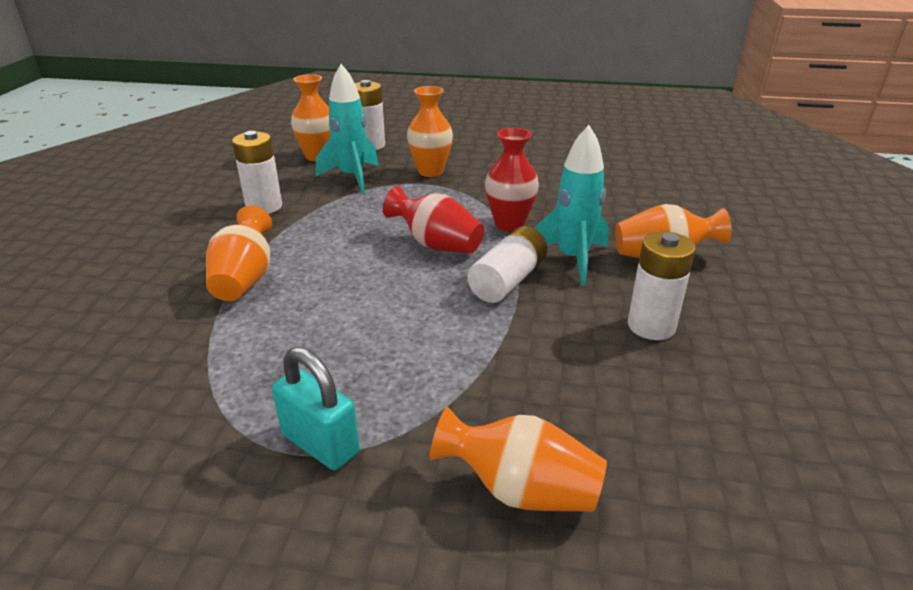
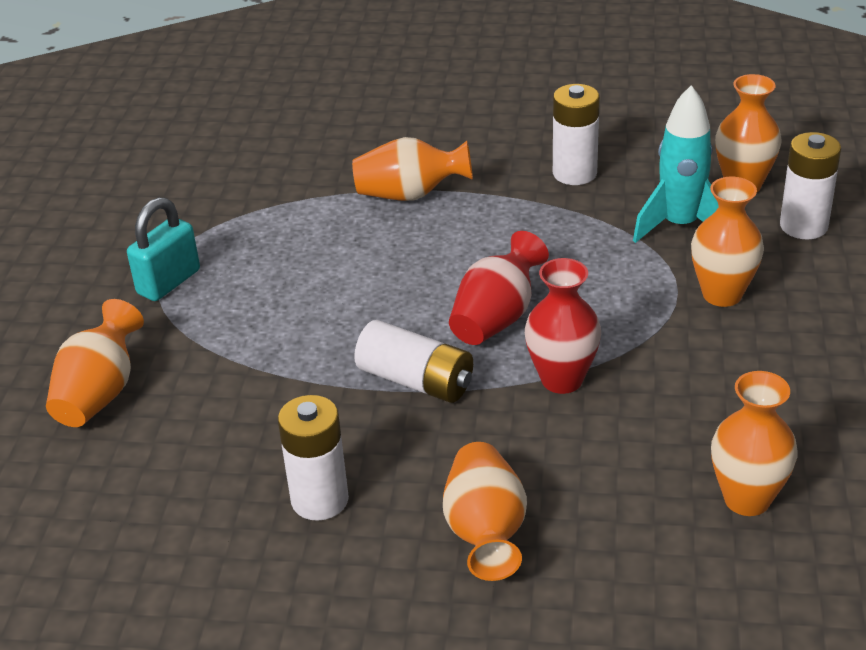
camera: 90 degrees right, 5 degrees up
turquoise rocket [534,125,609,285] -> none
none -> orange vase [711,371,798,516]

